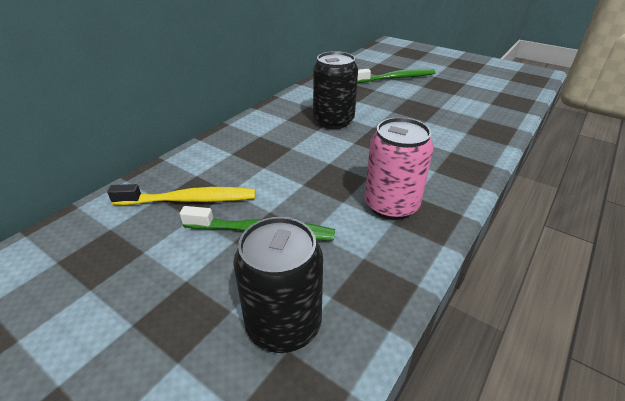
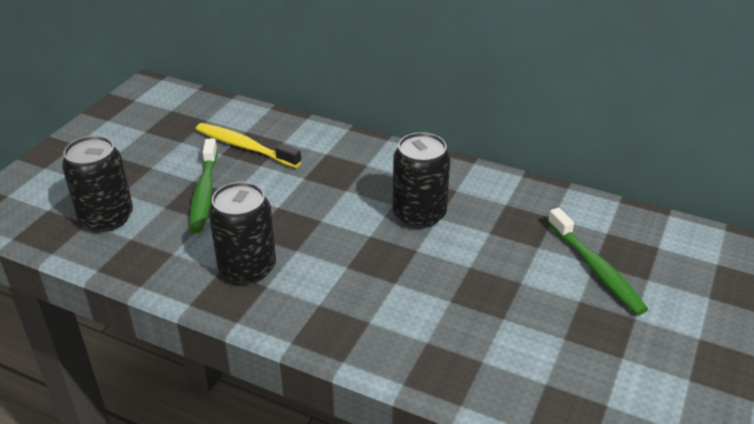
camera: 80 degrees right, 0 degrees up
yellow toothbrush [107,184,255,205] -> yellow toothbrush turned 135 degrees clockwise [196,123,301,168]
pink can [365,117,434,220] -> black can [209,182,276,284]

